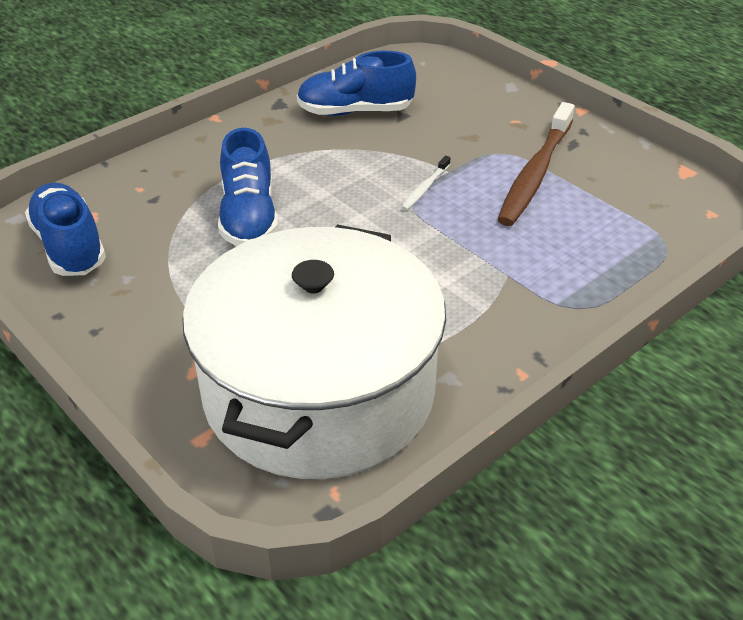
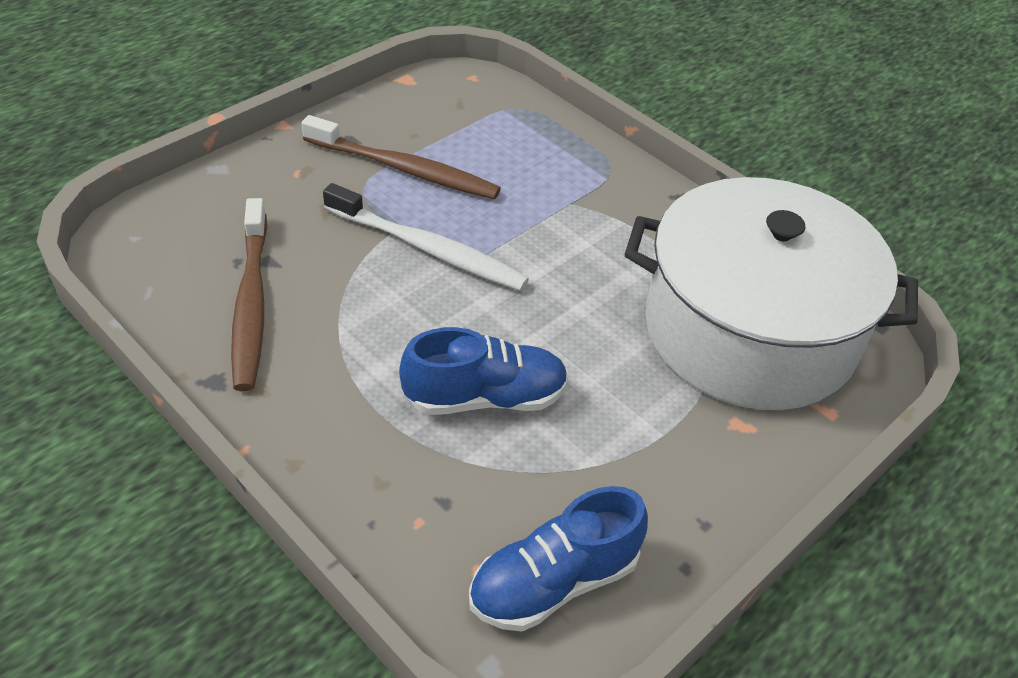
camera: 95 degrees left, 5 degrees up
blue shoe [297,51,416,116] -> brown toothbrush [231,198,267,391]
white toothbrush [401,156,450,210] -> white toothbrush [323,183,529,291], size x2.25

